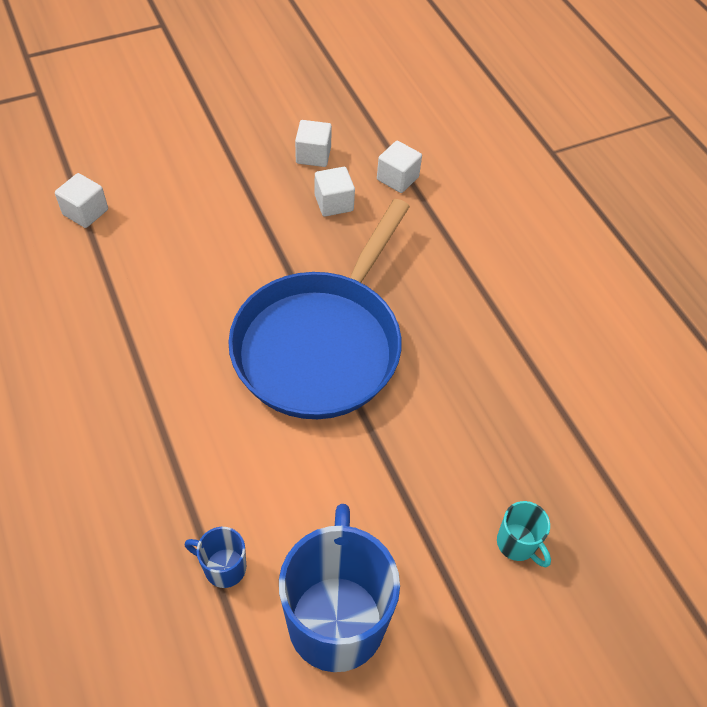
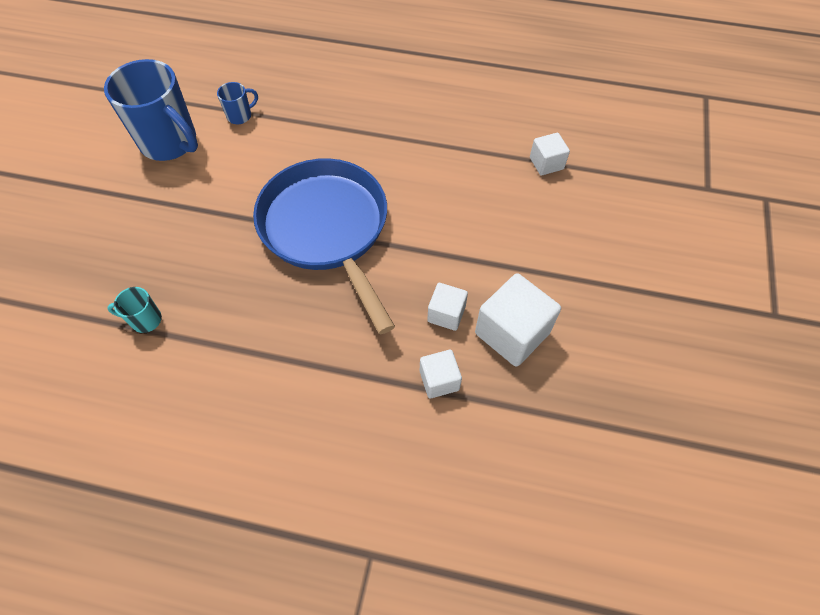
camera: 130 degrees right, 5 degrees up
white cube [295,120,332,167] -> white cube [475,273,561,367], size x1.76
turquoise mug [497,501,551,567] -> turquoise mug moved to [107,287,162,333]

